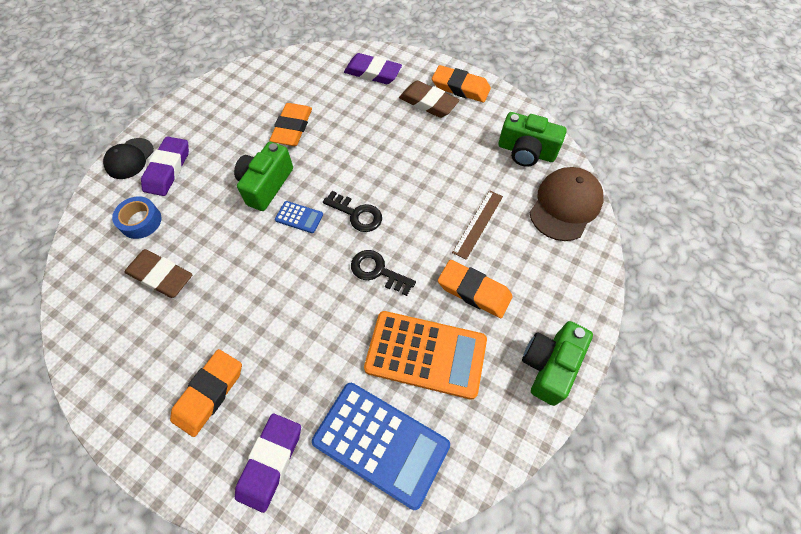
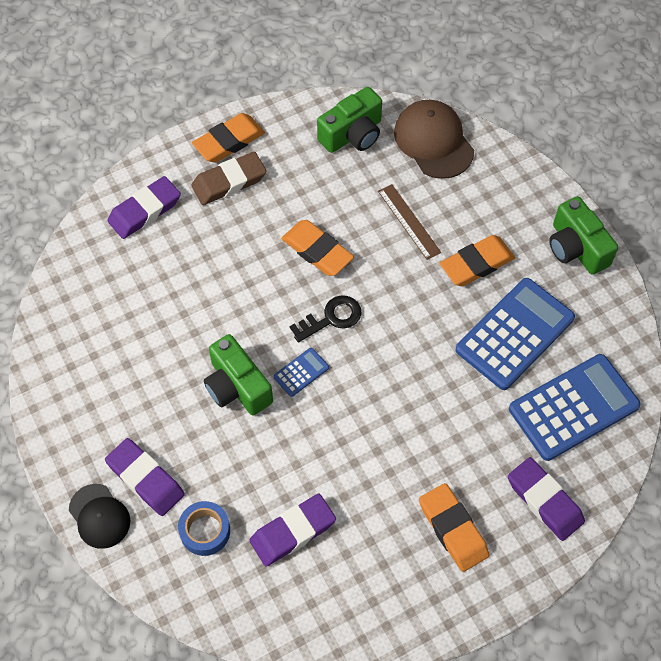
camera: 60 degrees left, 0 degrees up
brown eraser [124,249,192,298] -> purple eraser [249,494,336,567]
orange eraser [269,103,312,146] -> orange eraser moved to [281,220,354,276]
black key [351,250,416,296] -> none
orange calculator [364,311,487,400] -> blue calculator [456,278,575,390]

